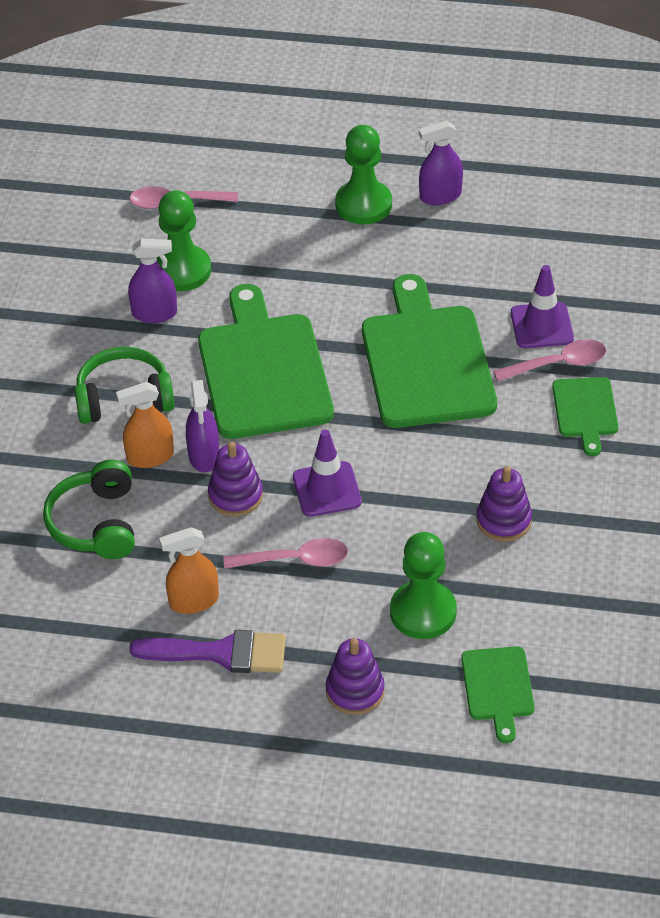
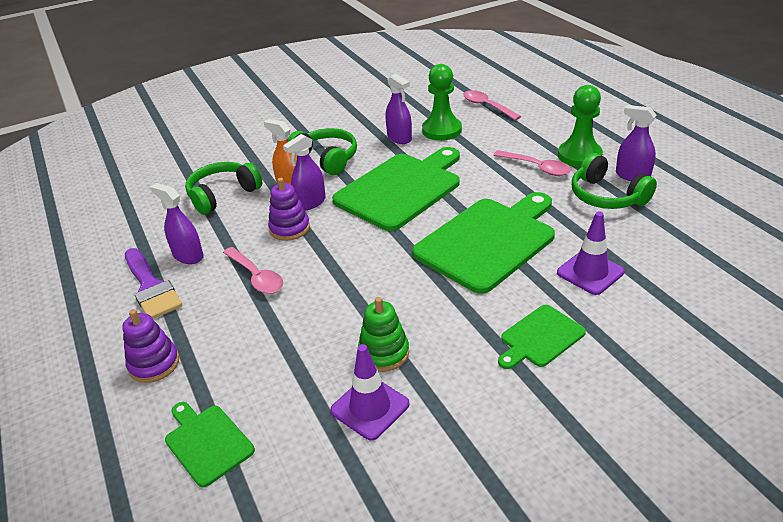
camera: 55 degrees right, 10 degrees down
orange spray bottle [159,527,219,614] -> purple spray bottle [150,183,204,264]
purple traffic cone [293,429,362,517] -> purple traffic cone moved to [330,344,409,440]
green pawn [390,532,457,639] -> none
green cutting board [461,646,535,743] -> green cutting board turned 90 degrees clockwise [165,402,255,487]
purple stacking toy [477,466,532,542] -> green stacking toy [358,297,409,372]
pink spoon [493,339,606,381] -> pink spoon moved to [493,150,571,176]
none -> green headphones [572,153,657,209]

